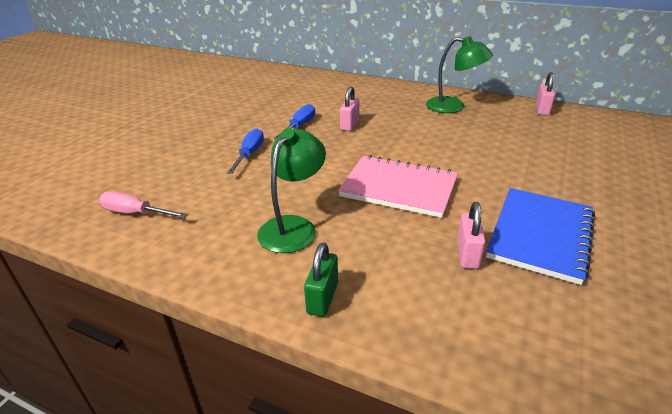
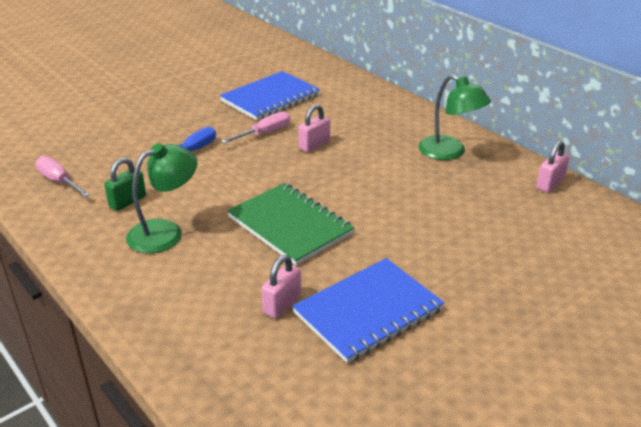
camera: 25 degrees right, 0 degrees up
blue screwdriver [274,104,315,139] -> pink screwdriver [221,111,290,144]
green padlock [304,243,338,317] -> green padlock moved to [104,157,146,211]
pink notebook [338,155,458,218] -> green notebook [227,183,355,265]
none -> blue notebook [220,71,320,120]

